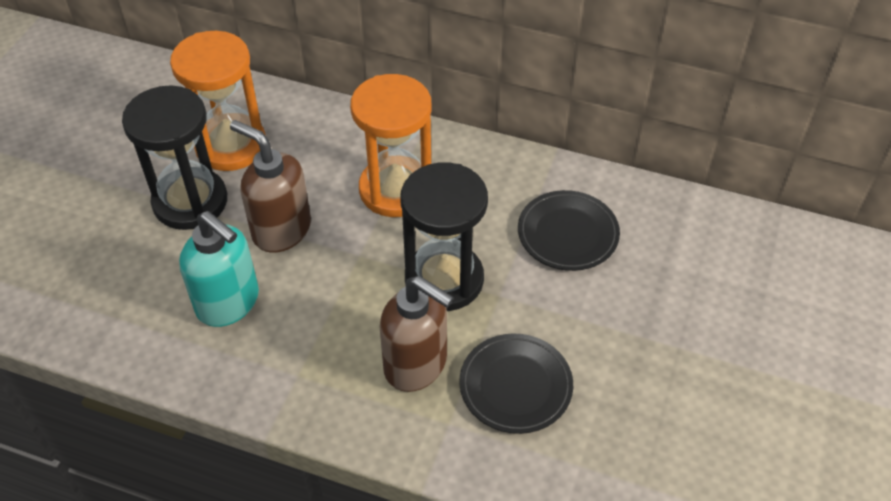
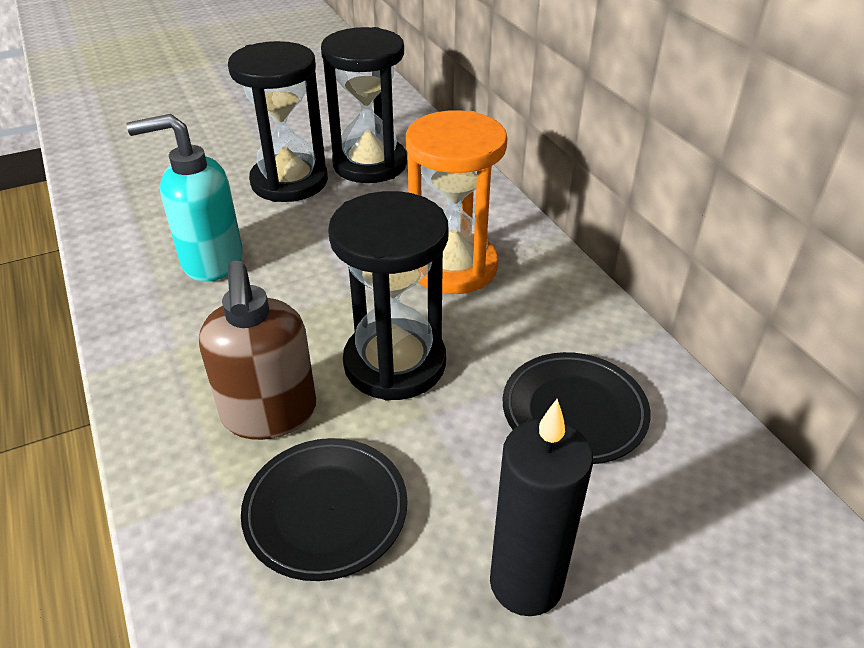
camera: 45 degrees right, 10 degrees down
orange hourglass [170,31,266,171] -> black hourglass [321,27,407,183]
turquoise soap dispenser [179,211,259,327] -> turquoise soap dispenser turned 90 degrees clockwise [126,114,243,282]
brown soap dispenser [230,120,311,253] -> none
none -> black candle [490,399,593,616]

